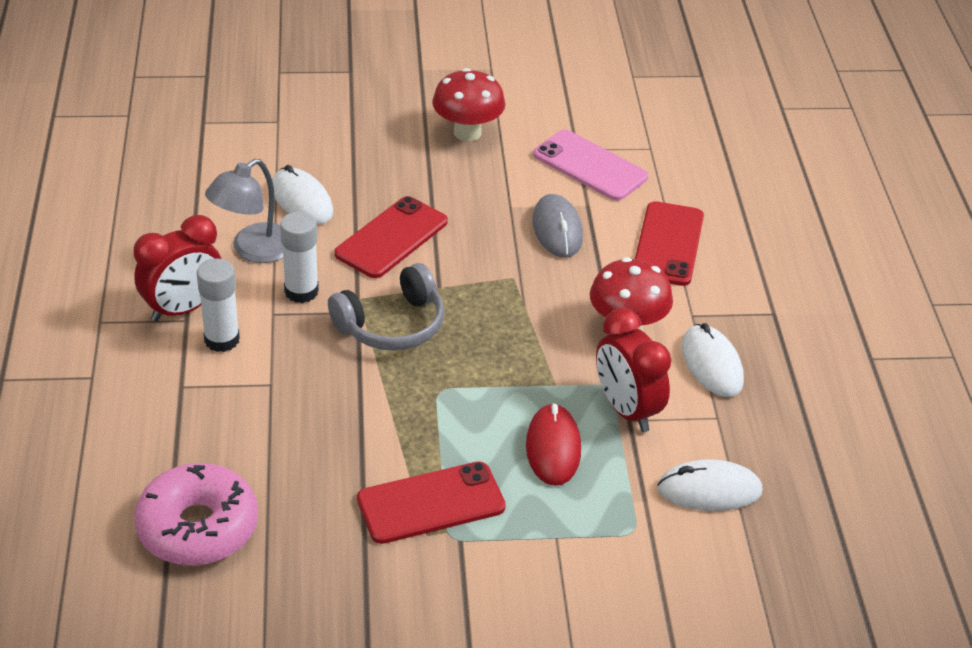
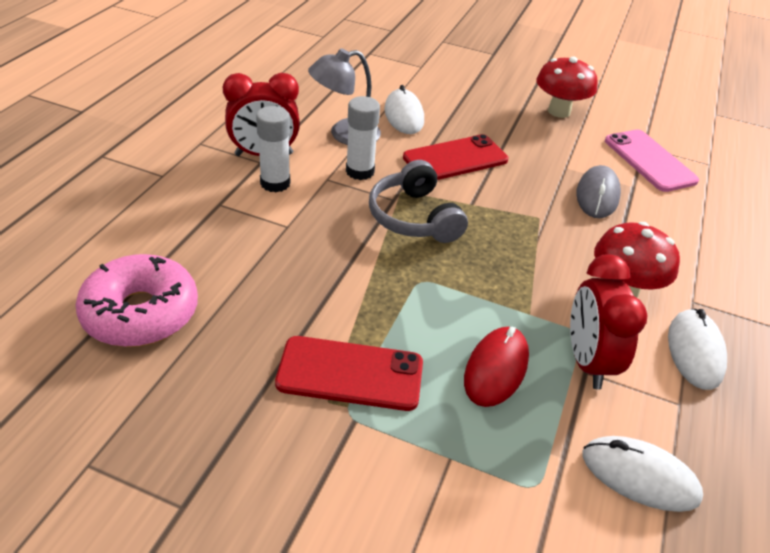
camera: 25 degrees right, 0 degrees up
grey headphones [328,263,444,351] -> grey headphones turned 75 degrees clockwise [369,160,468,243]
red phone [635,201,704,286] -> none

